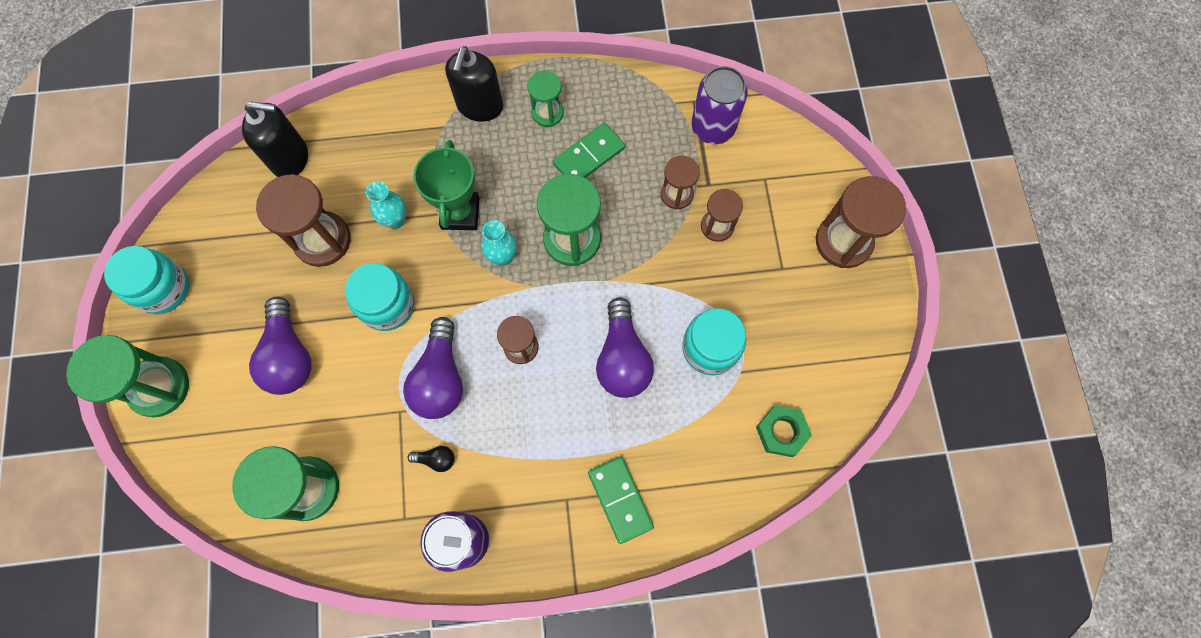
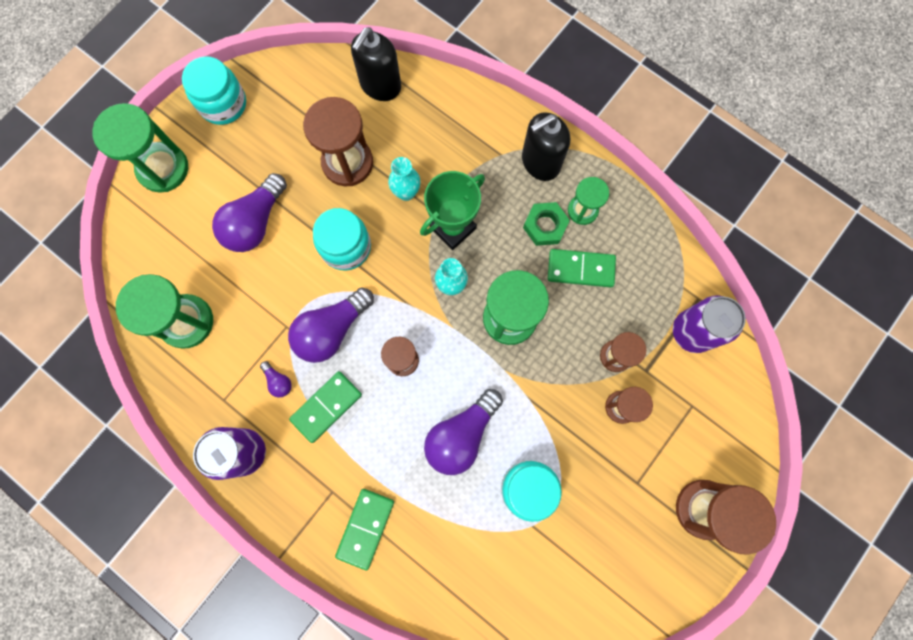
camera: 45 degrees right, 5 degrees up
black soap dispenser [242,102,308,177] -> black soap dispenser turned 75 degrees clockwise [351,27,401,101]
black light bulb [407,446,455,472] -> purple light bulb [260,361,292,398]
green nut [756,405,812,457] -> green nut moved to [523,202,570,246]
none -> green domino [289,371,362,443]

